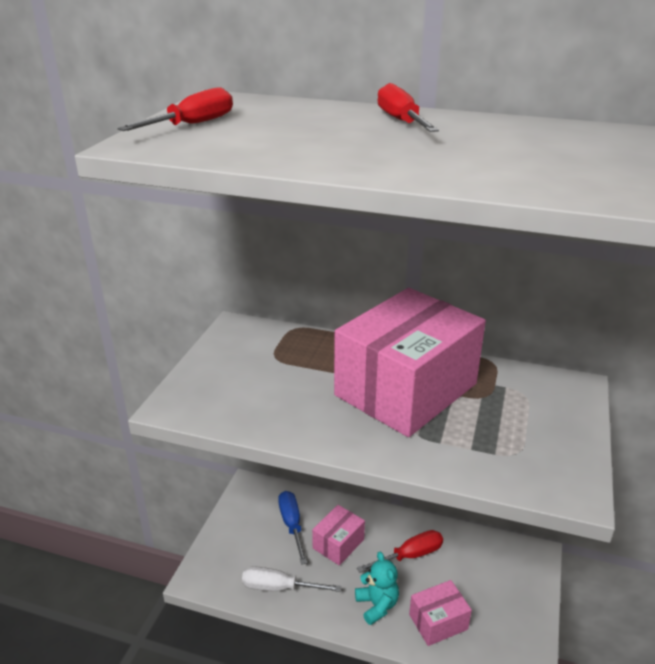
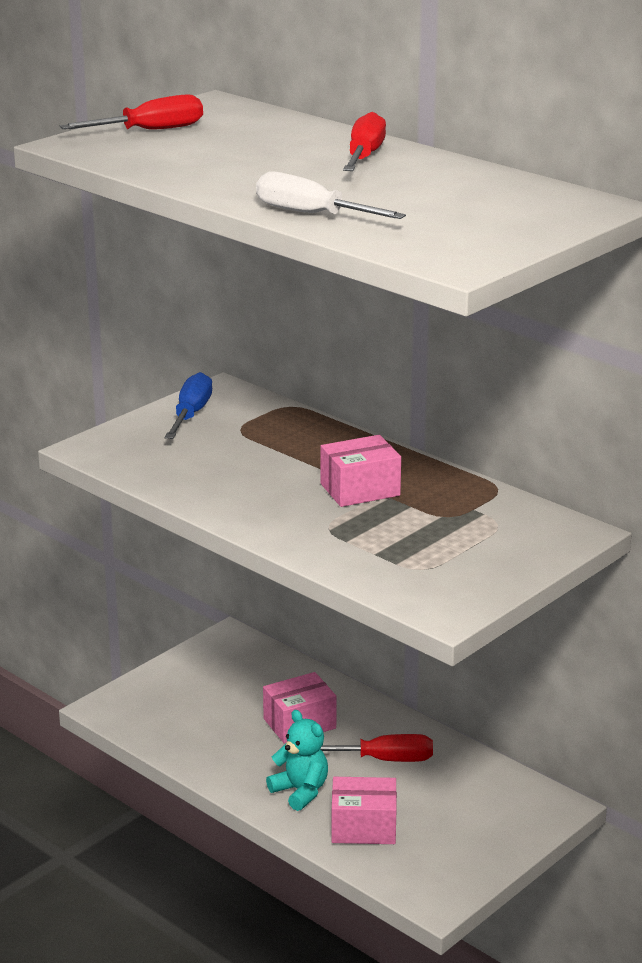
camera: 25 degrees right, 5 degrees down
white screwdriver [242,566,341,592] -> white screwdriver moved to [256,171,406,219]
blue screwdriver [278,491,307,565] -> blue screwdriver moved to [165,372,212,439]
pink box [334,288,486,437] -> pink box [321,435,401,507], size x0.45
turquoise teddy bear [355,552,399,625] -> turquoise teddy bear turned 45 degrees counterclockwise [266,710,328,811]

